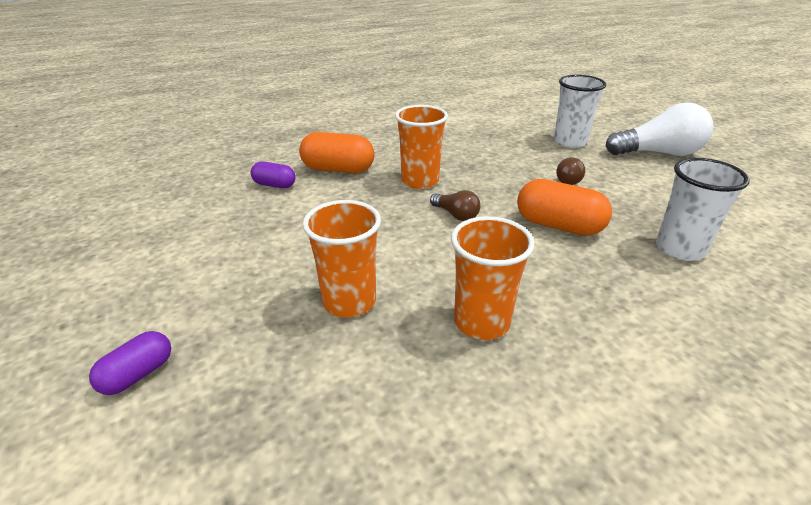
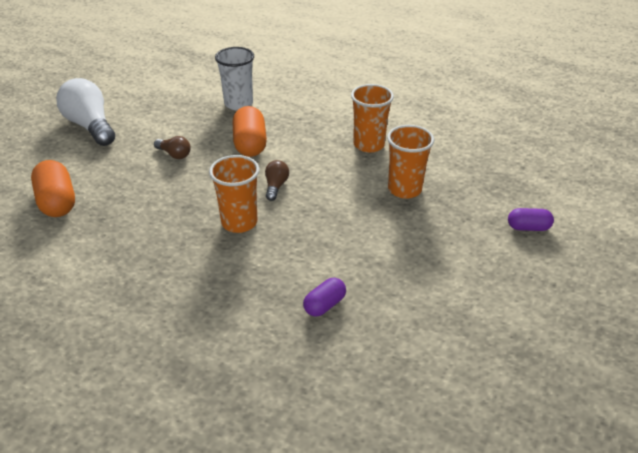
camera: 125 degrees left, 5 degrees up
purple capsule [251,162,296,188] -> purple capsule turned 60 degrees clockwise [303,278,346,317]
orange capsule [299,132,374,173] -> orange capsule moved to [31,160,75,217]
white cup [554,75,606,148] -> none
brown light bulb [556,157,585,185] -> brown light bulb turned 45 degrees clockwise [154,136,191,159]

